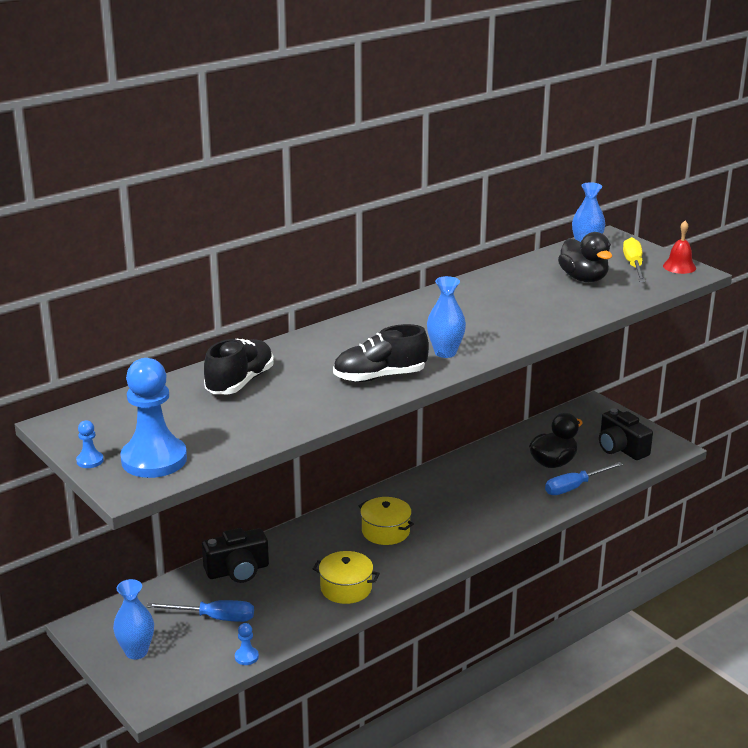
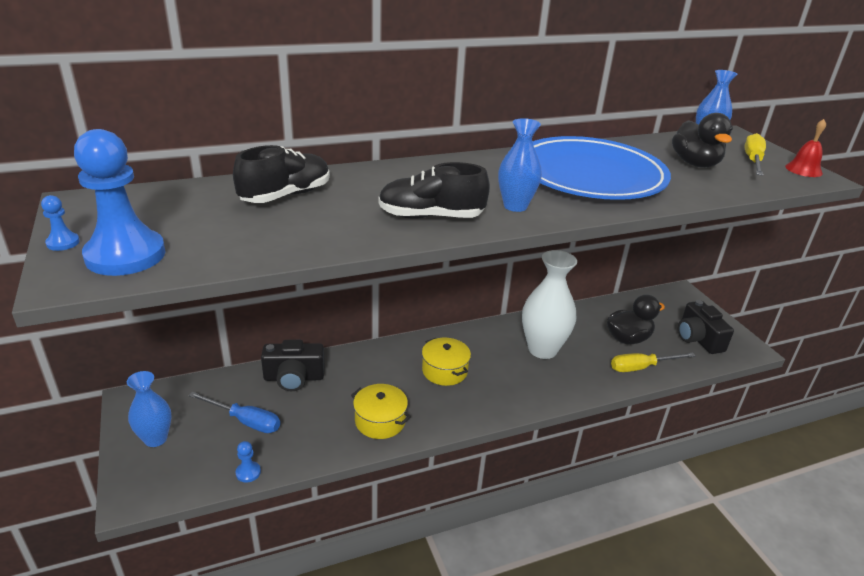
camera: 15 degrees right, 5 degrees up
blue screwdriver [545,462,623,495] -> yellow screwdriver [611,353,696,372]
none -> white vase [522,250,577,359]
none -> blue plate [533,136,671,200]

